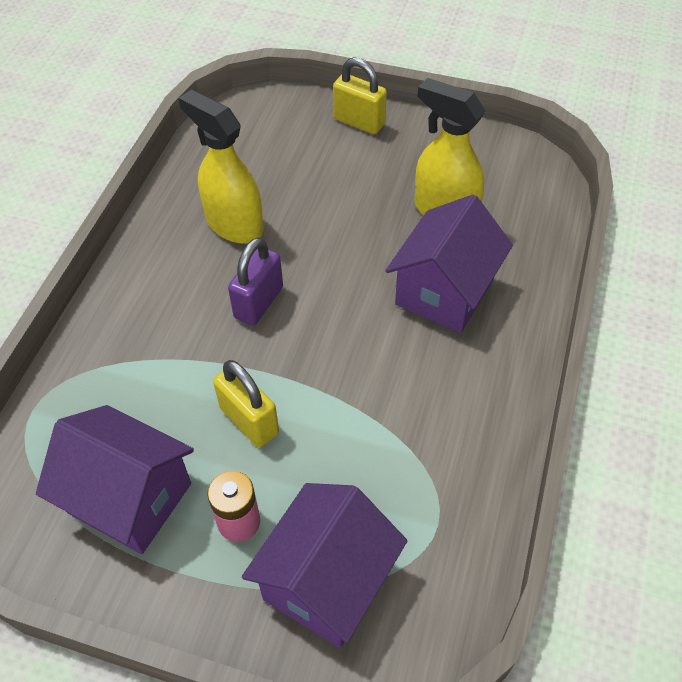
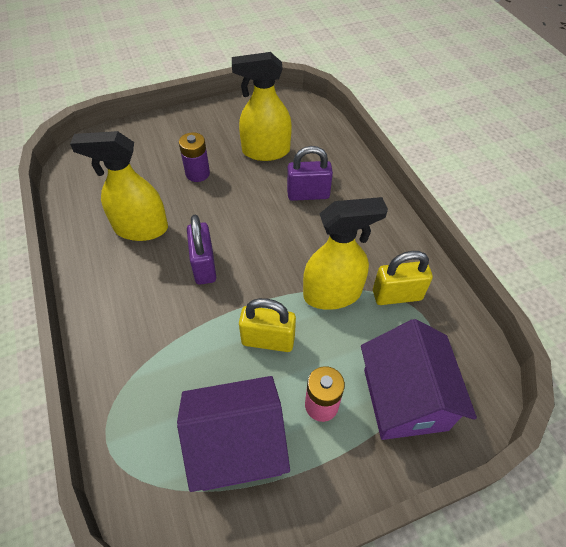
camera: 40 degrees left, 0 degrees up
yellow padlock [333,57,387,134] -> yellow padlock moved to [373,251,433,305]
purple house [386,194,513,333] -> purple padlock [287,146,333,201]
none -> purple battery [179,132,210,182]
none -> yellow spray bottle [303,197,388,310]

